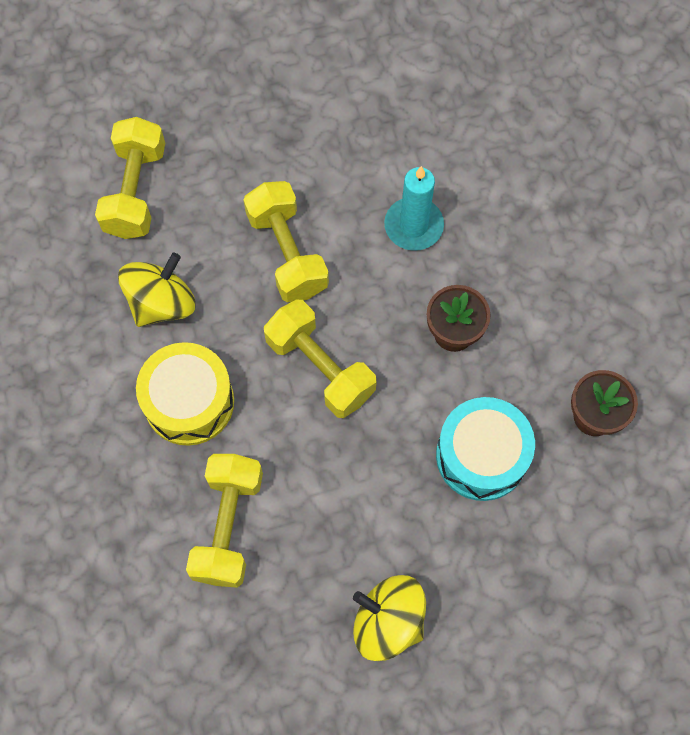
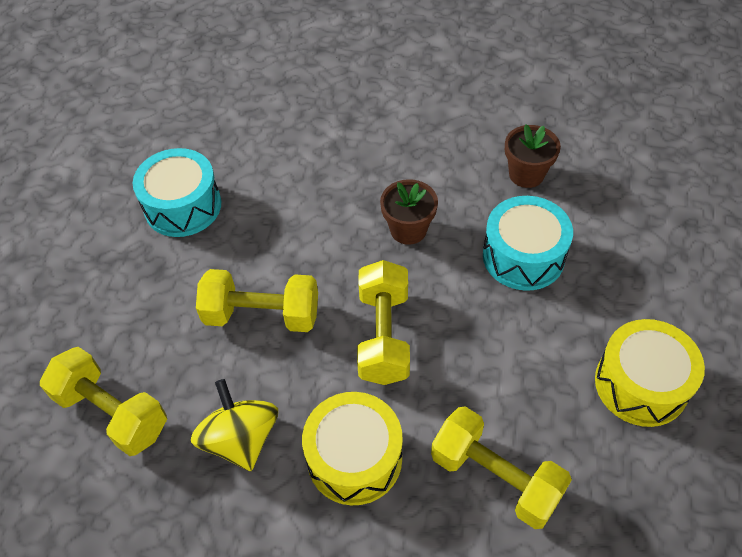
camera: 60 degrees left, 15 degrees down
yellow dumbbell [264,299,377,418] -> yellow dumbbell turned 75 degrees counterclockwise [357,260,410,385]
yellow spinning top [353,575,426,661] -> yellow drum [595,319,705,427]
turquoise candle [384,166,444,251] -> none
none -> turquoise drum [133,148,221,237]

